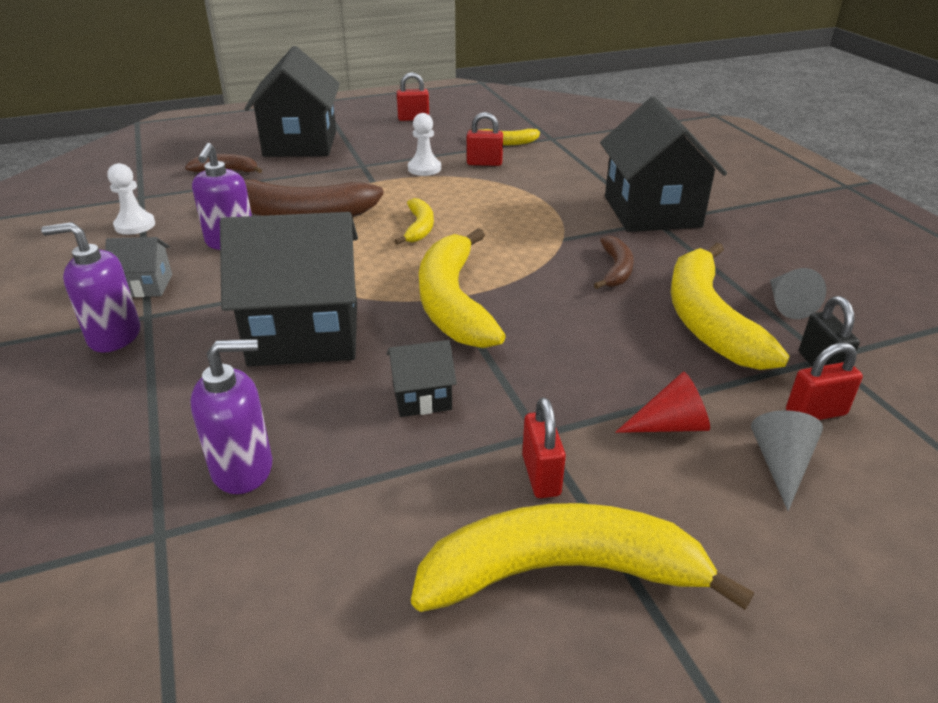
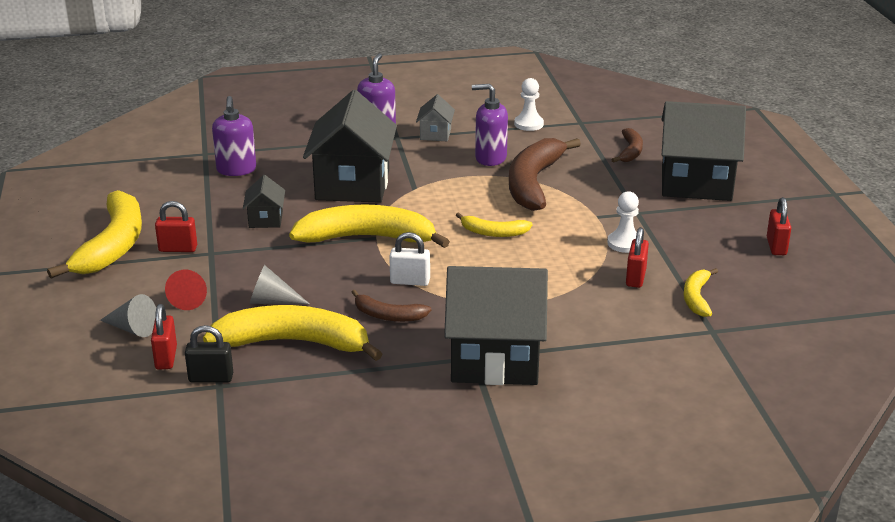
camera: 100 degrees right, 5 degrees down
grey cone [770,268,826,319] -> grey cone moved to [250,265,310,304]
none -> white padlock [389,232,430,286]

